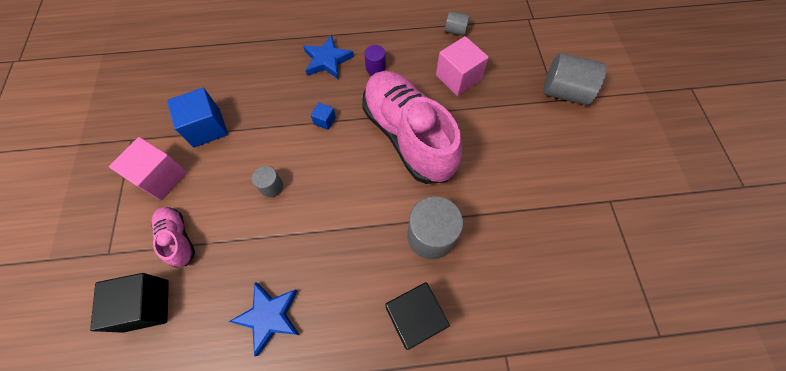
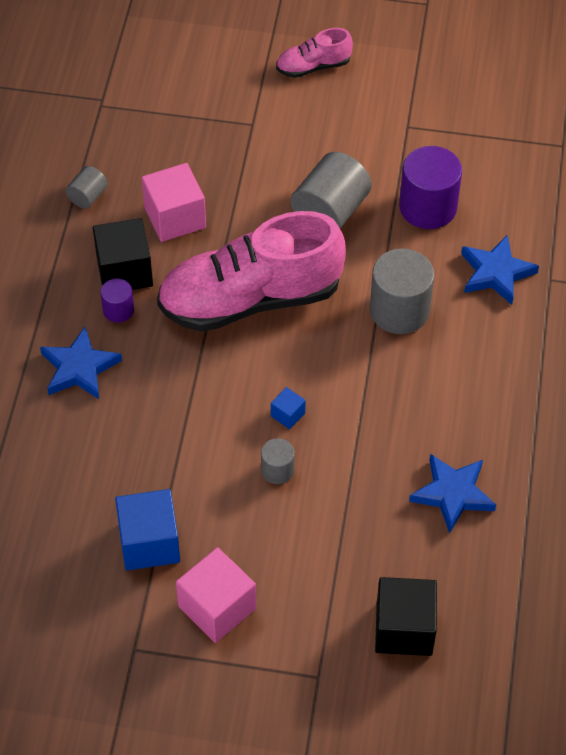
camera: 75 degrees left, 10 degrees down
pink shoe [151,207,195,267] -> pink shoe moved to [276,28,353,78]
blue cube [311,103,336,130] -> blue cube moved to [271,387,306,429]
black cube [385,282,450,350] -> black cube moved to [93,218,153,290]
grey cylinder [543,53,607,105] -> grey cylinder moved to [291,152,372,229]
none -> purple cylinder [399,146,462,229]
none -> blue star [461,235,539,305]

